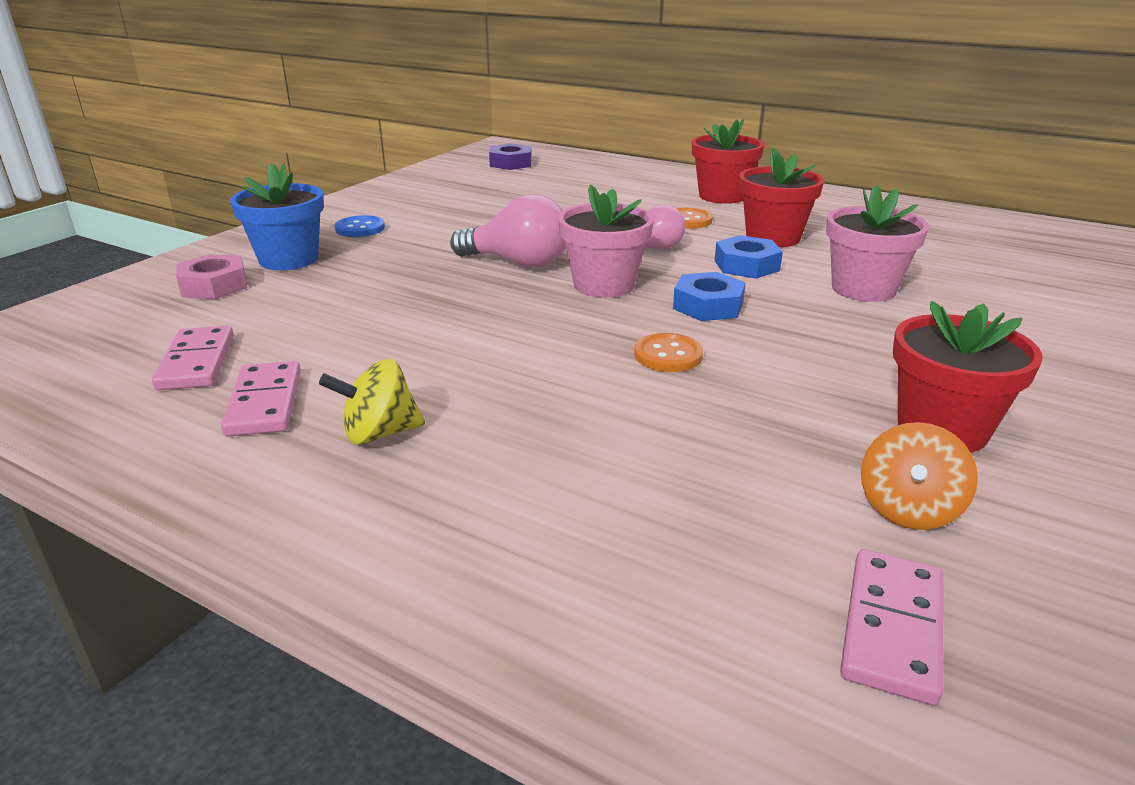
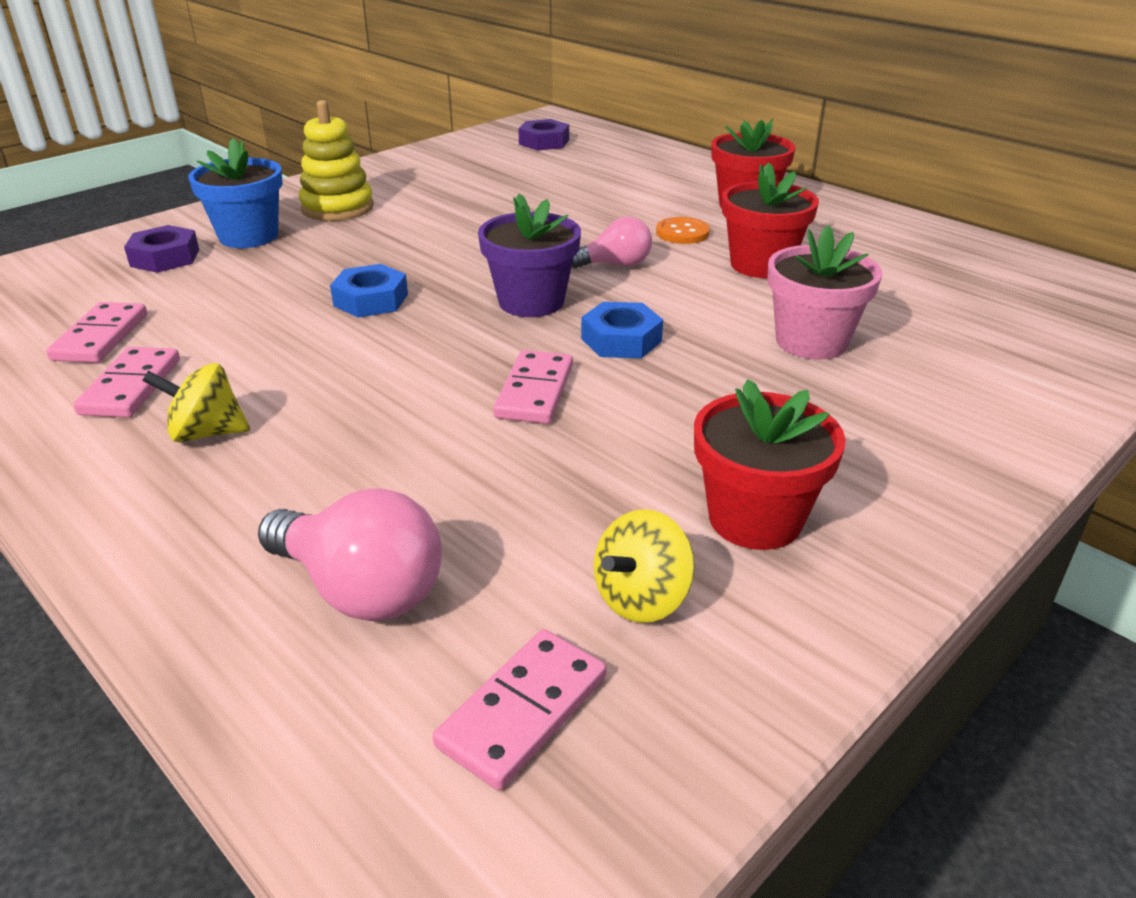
camera: 15 degrees right, 5 degrees up
pink nut [176,254,247,299] -> purple nut [124,225,199,273]
blue button [335,215,385,237] -> yellow stacking toy [299,100,374,221]
pink light bulb [450,194,566,268] -> pink light bulb moved to [258,488,442,621]
pink flower pot [558,185,654,298] -> purple flower pot [478,194,581,317]
orange button [634,333,703,372] -> pink domino [493,350,573,424]
blue nut [714,235,783,279] -> blue nut moved to [330,264,408,318]
orange spinning top [861,422,978,530] -> yellow spinning top [594,509,695,623]

